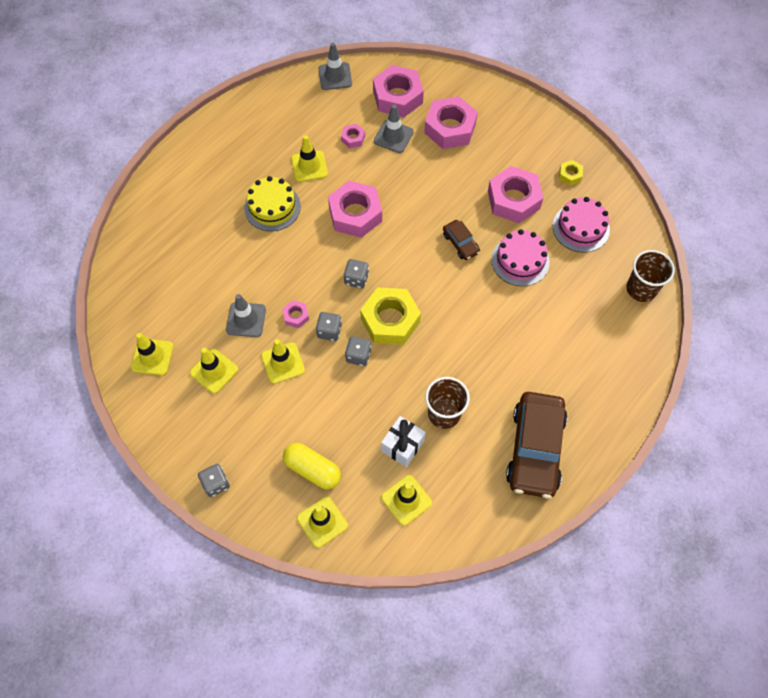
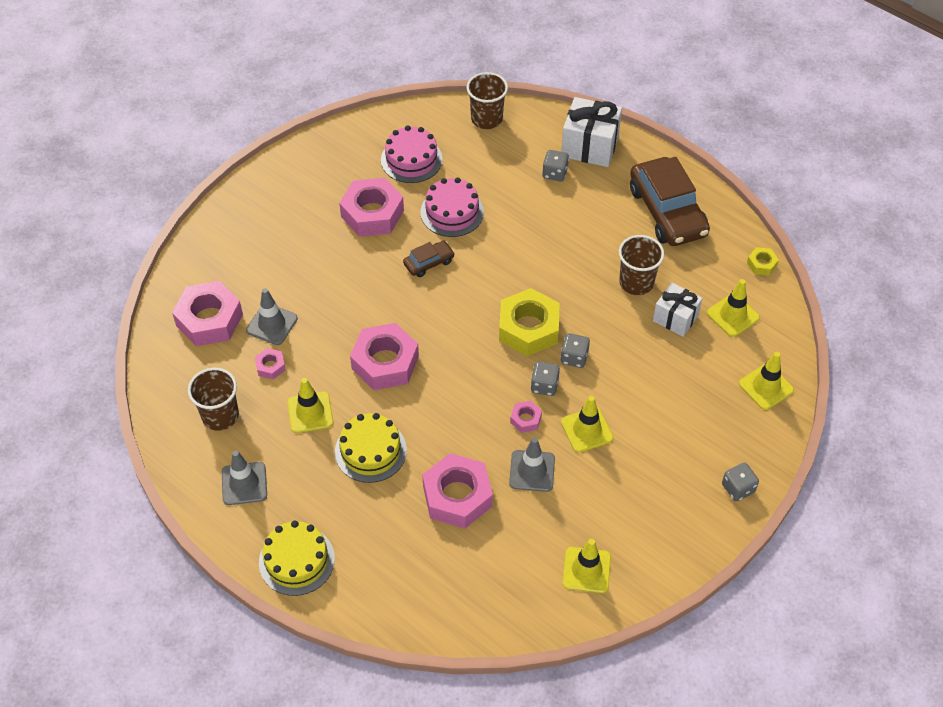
camera: 90 degrees left, 10 degrees down
yellow traffic cone [190,348,238,394] -> none
yellow capsule [283,443,341,489] -> none
grey traffic cone [319,43,352,90] -> grey traffic cone moved to [222,450,267,505]
grey dice [343,259,369,289] -> grey dice moved to [542,150,569,182]
pink nut [424,96,478,149] -> pink nut moved to [422,453,493,529]
brown car [506,392,567,498] -> brown car turned 60 degrees clockwise [630,157,710,246]
yellow nut [559,160,583,186] -> yellow nut moved to [747,247,779,275]
none -> brown cup [188,368,239,431]
none -> yellow cake [259,521,335,596]
none -> white gift [561,97,622,167]

